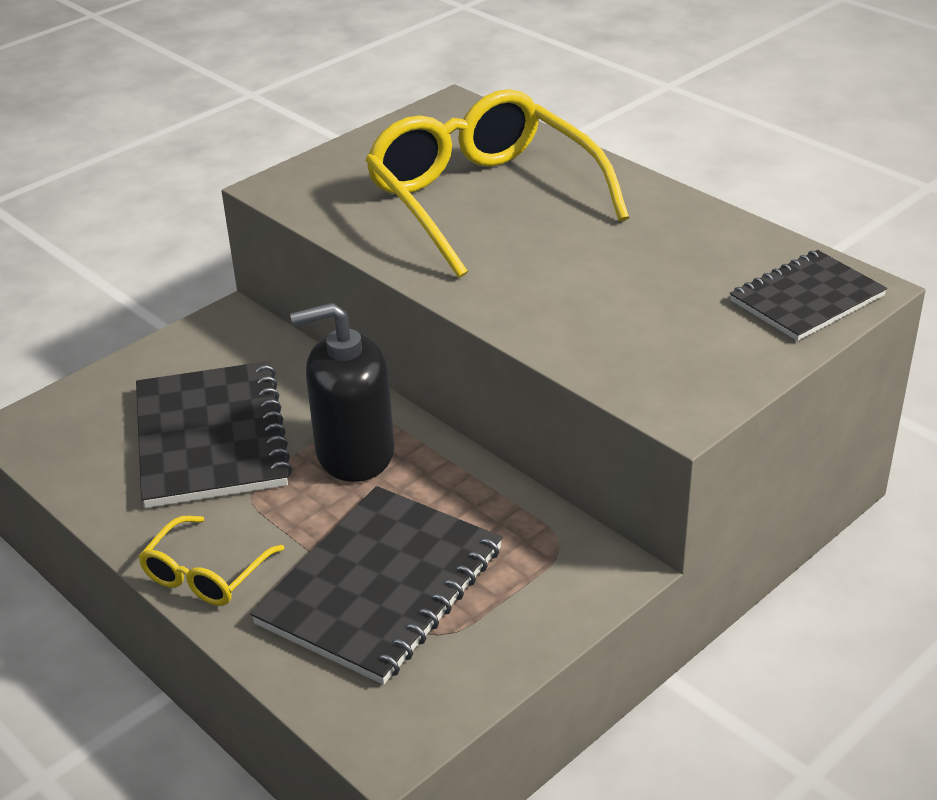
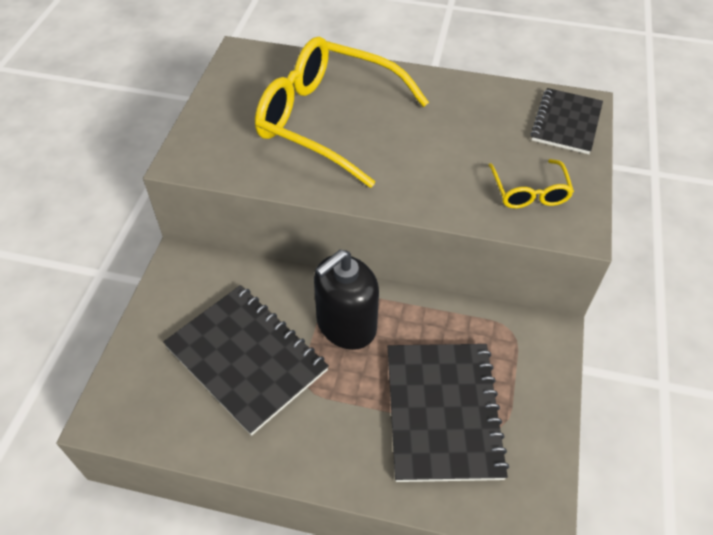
camera: 35 degrees left, 15 degrees up
yellow glasses [138,515,285,606] -> yellow glasses moved to [489,159,574,208]

